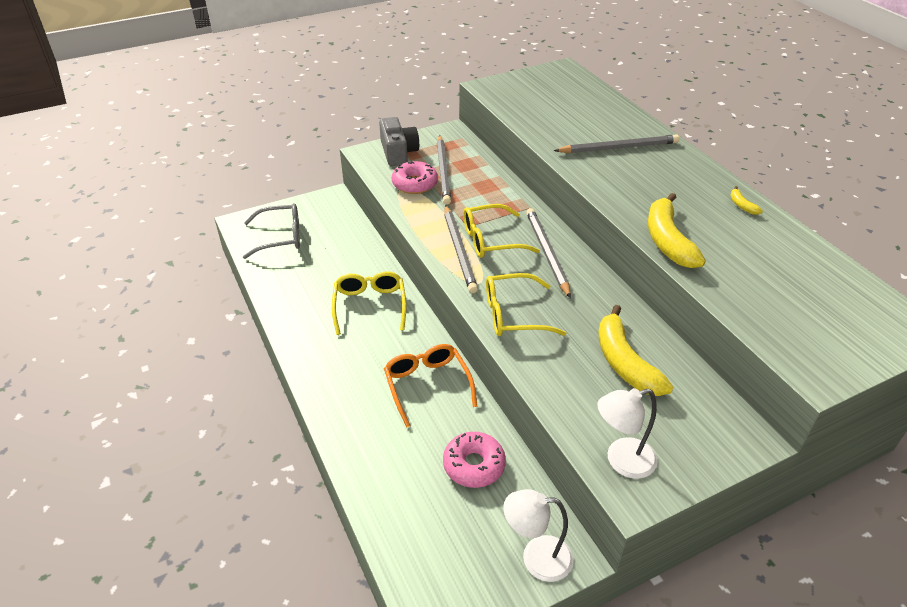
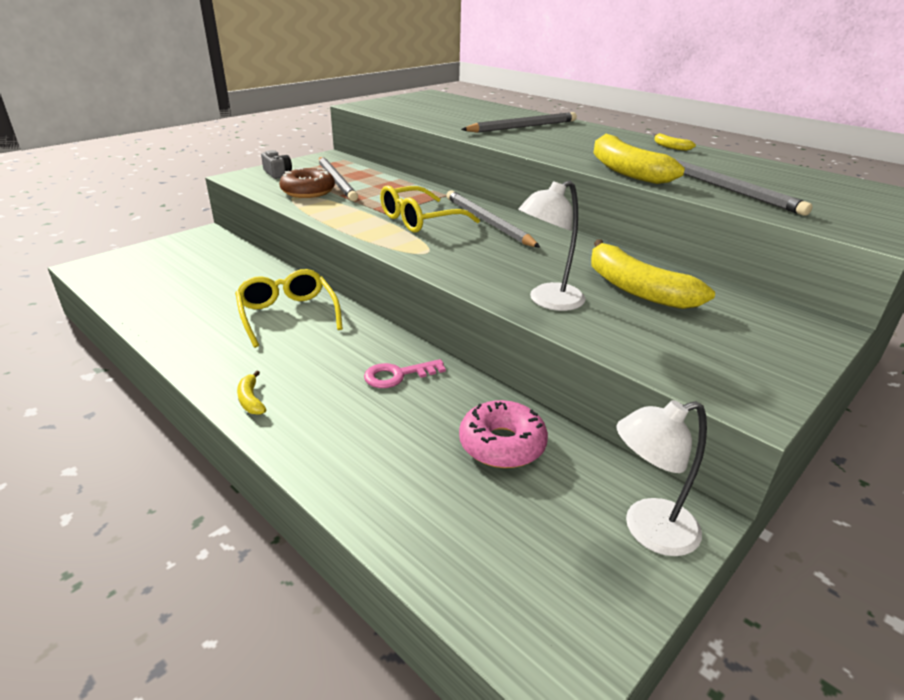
camera: 20 degrees left, 10 degrees down
grey glasses [243,203,300,259] -> none
grey camera [379,117,419,166] -> grey camera [261,150,292,179], size x0.59
orange glasses [384,344,477,428] -> pink key [364,359,446,388]
pink donut [392,161,438,194] -> brown donut [279,168,335,198]
grey pencil [444,205,478,293] -> grey pencil moved to [676,159,813,216]
yellow glasses [486,273,566,336] -> none
white lamp [597,388,658,479] -> white lamp moved to [518,181,586,311]
none -> yellow banana [237,371,267,415]

